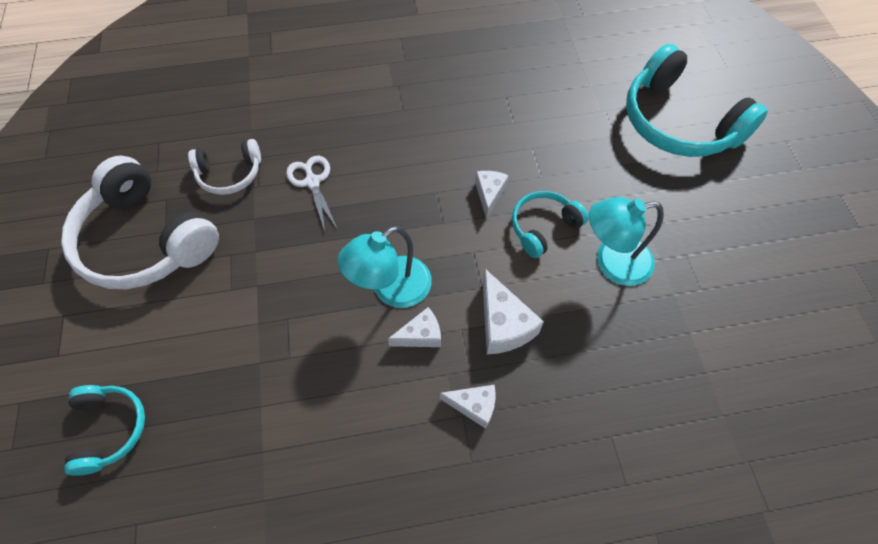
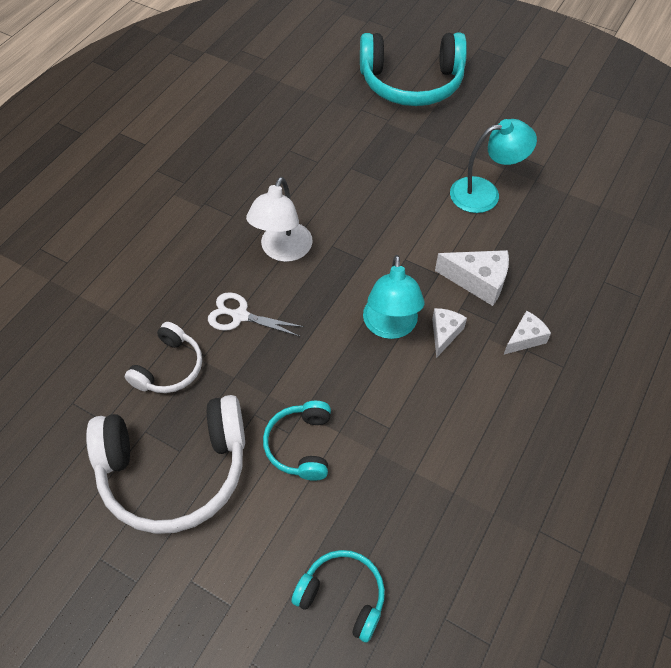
camera: 50 degrees left, 5 degrees down
white cheese [475,171,509,219] -> none
turquoise headphones [512,191,589,258] -> turquoise headphones moved to [263,401,331,481]
turquoise lamp [589,197,664,286] -> turquoise lamp turned 135 degrees counterclockwise [450,119,537,213]
none -> white lamp [246,177,313,262]

